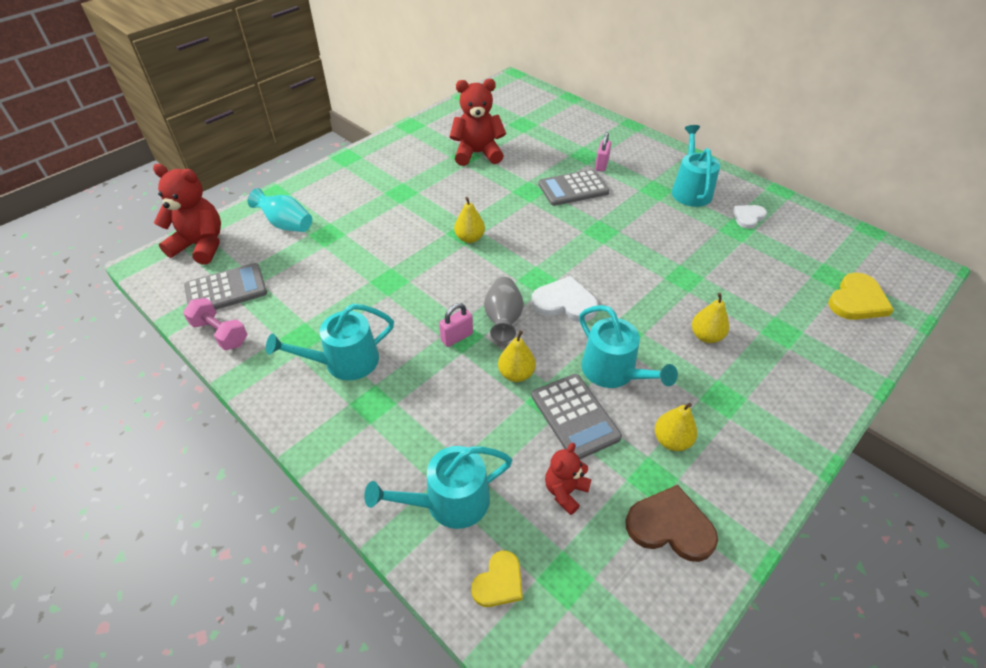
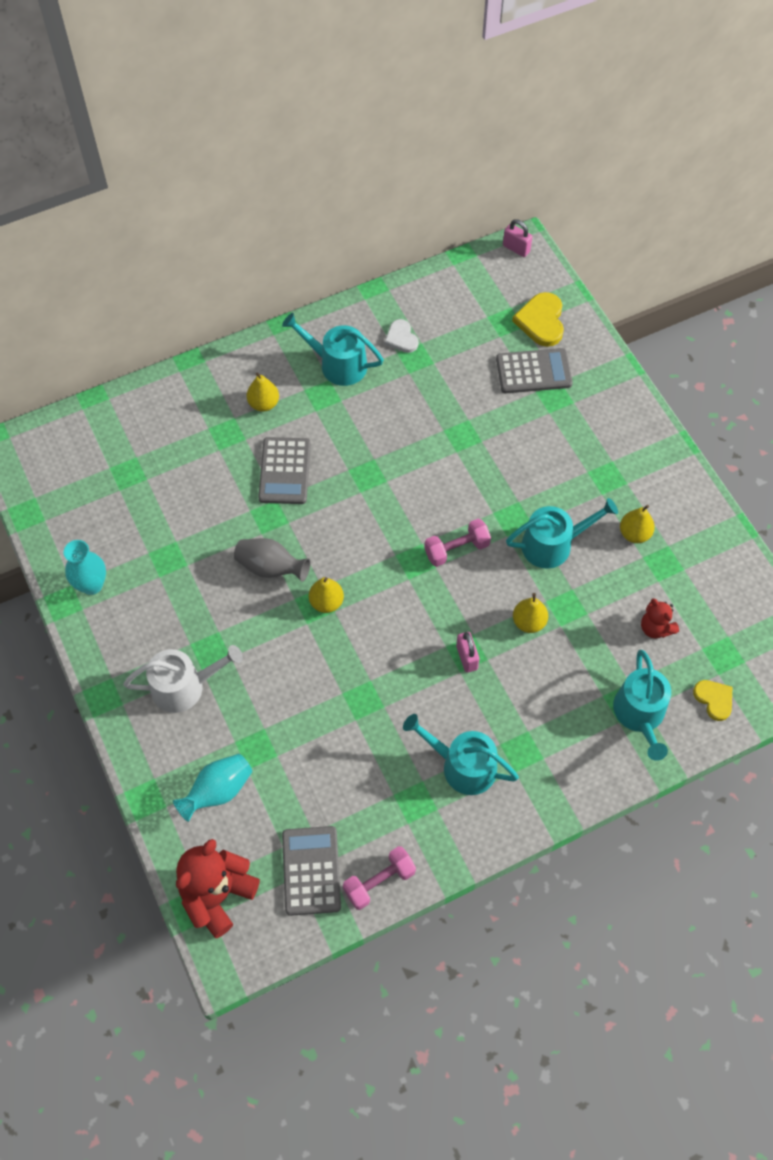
camera: 70 degrees left, 15 degrees up
turquoise watering can [266,304,394,380] -> turquoise watering can turned 120 degrees clockwise [403,714,519,795]
red teddy bear [450,79,506,166] -> none
grey vase [484,277,524,342] -> grey vase moved to [234,538,311,582]
white heart [531,276,598,322] -> pink dumbbell [424,519,491,567]
grey calculator [531,374,622,459] -> grey calculator moved to [496,348,573,393]
pink padlock [595,132,611,172] -> pink padlock moved to [503,220,532,257]
brown heart [626,485,718,562] -> none
yellow pear [692,293,729,343] -> yellow pear moved to [247,373,279,412]
yellow heart [828,273,894,320] -> yellow heart turned 150 degrees counterclockwise [512,292,564,347]
none -> turquoise vase [64,540,106,595]
none -> white watering can [123,645,243,713]

